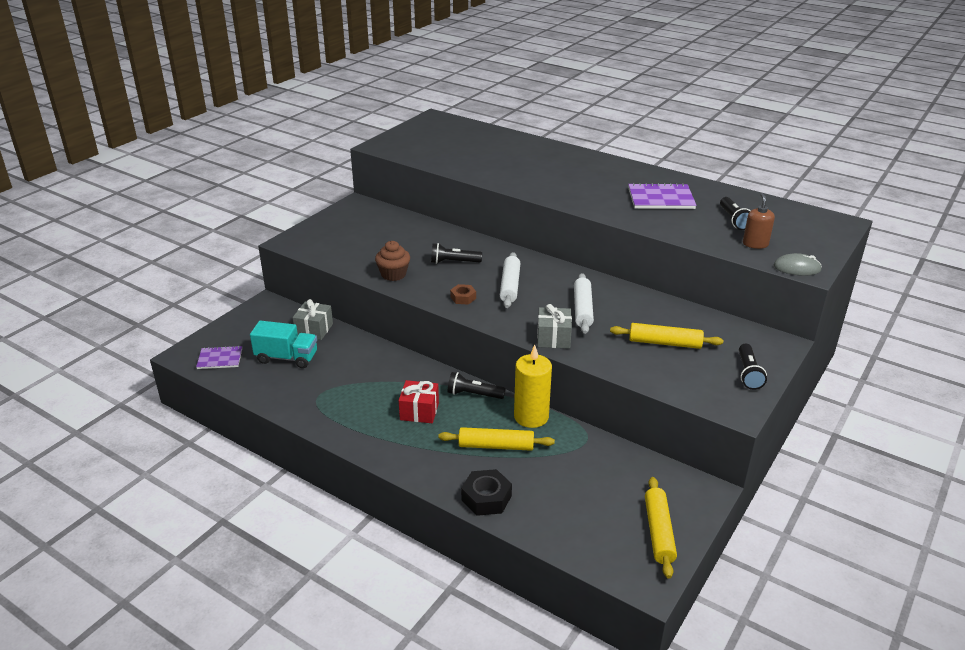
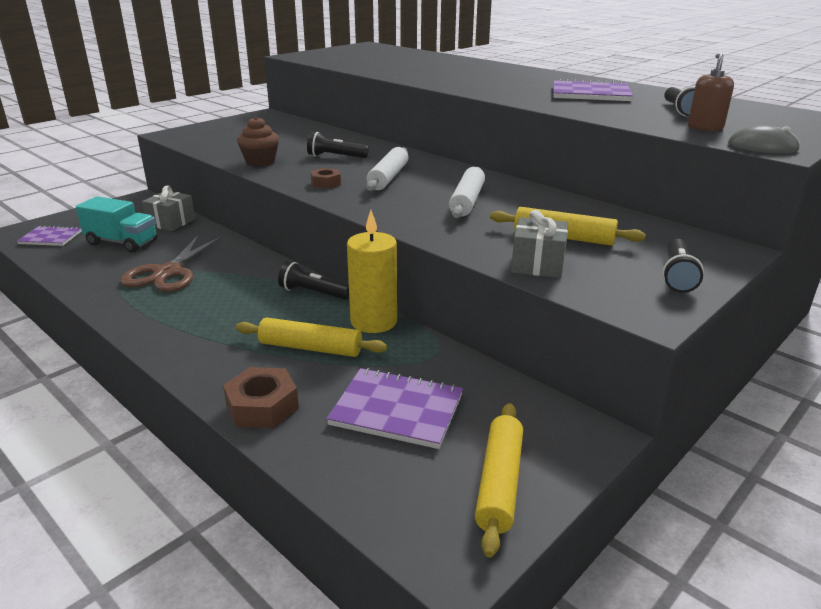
camera: 10 degrees right, 5 degrees down
red gift [398,380,439,423] -> none
black nut [461,469,512,516] -> brown nut [223,367,299,428]
grey gift [537,304,572,349] -> grey gift moved to [511,210,568,278]
none -> brown scissors [120,235,223,292]
none -> purple notebook [327,368,463,449]

